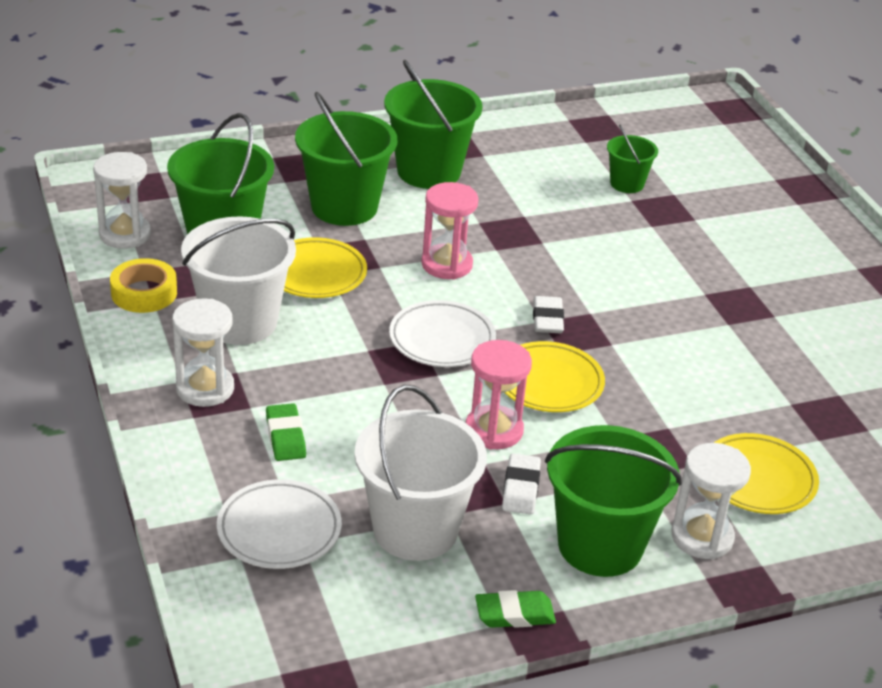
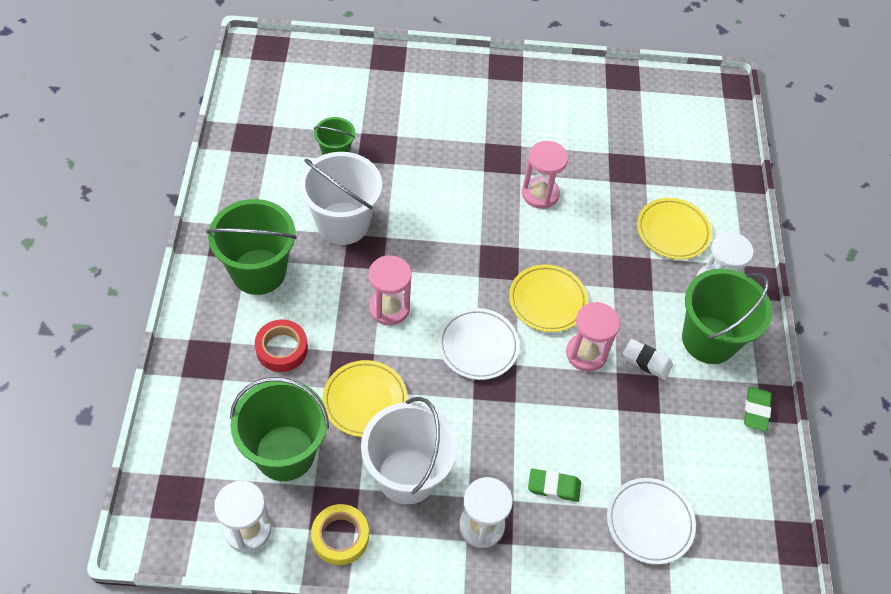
camera: 70 degrees left, 20 degrees up
green bucket [295,92,397,226] -> red tape [255,319,308,372]
white bucket [354,385,487,561] -> white bucket moved to [299,152,382,245]
white eraser [533,296,564,333] -> none
none -> pink hourglass [522,141,568,209]

